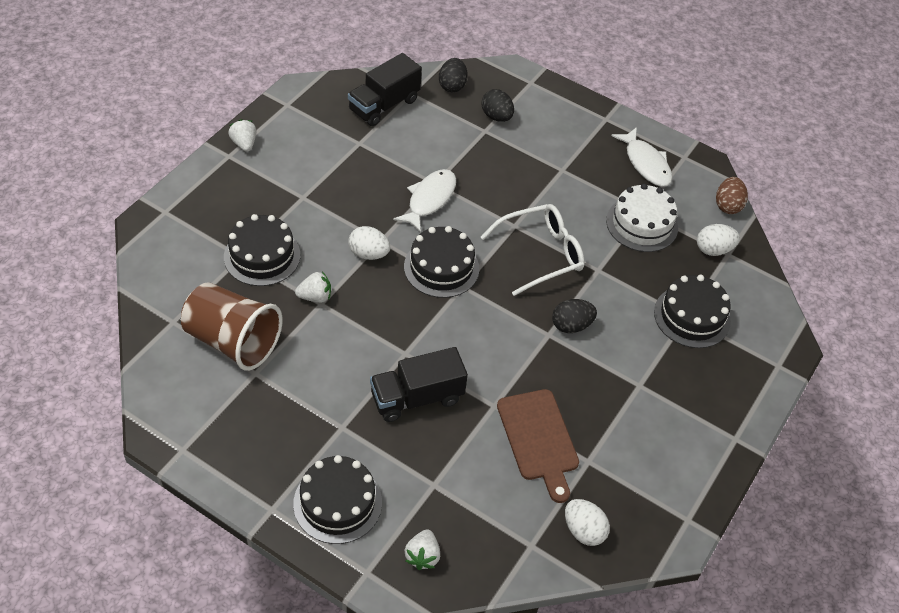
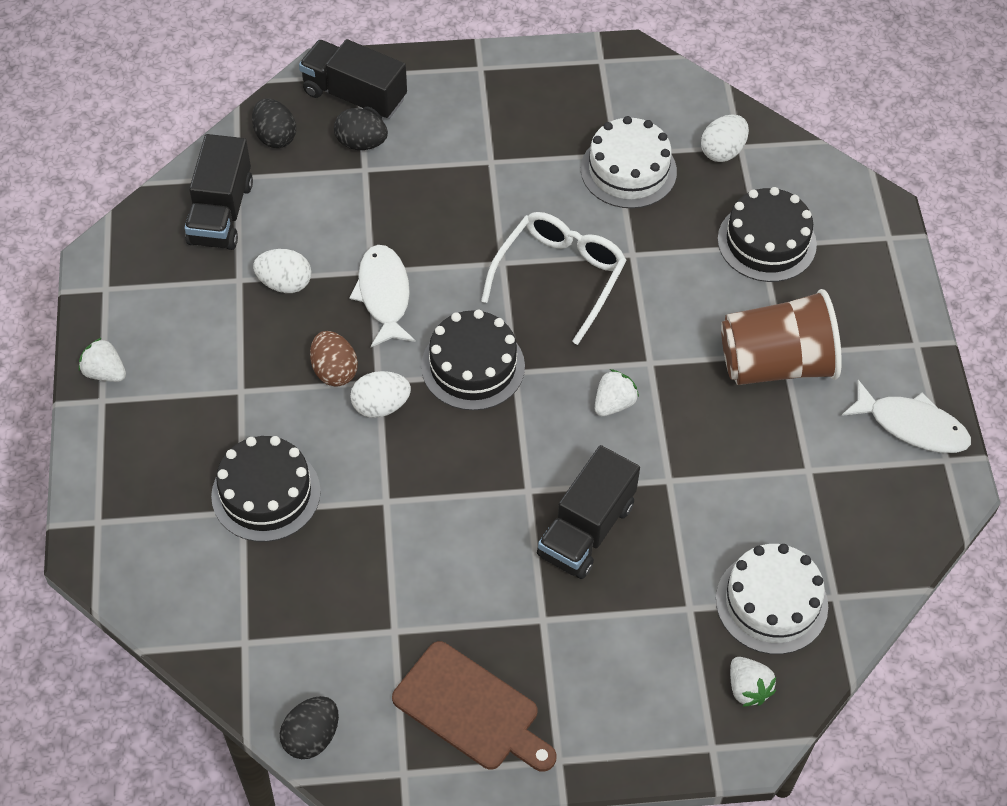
camera: 35 degrees left, 5 degrees up
brown cup [181,282,283,371] -> brown cup moved to [721,289,842,385]
black cake [293,455,382,544] -> none
white strawberry [295,272,331,303] -> white strawberry moved to [595,369,639,416]
brown cutting board [497,389,579,503] -> brown cutting board moved to [392,641,556,772]
black egg [552,299,597,333] -> black egg moved to [280,696,339,759]
white egg [565,499,610,546] -> white egg moved to [253,249,311,293]
white fish [611,127,672,187] -> white fish moved to [842,380,971,453]
brown egg [716,177,748,214] -> brown egg moved to [310,331,358,387]
none -> black truck [299,39,407,119]
none -> white cake [716,544,828,654]

